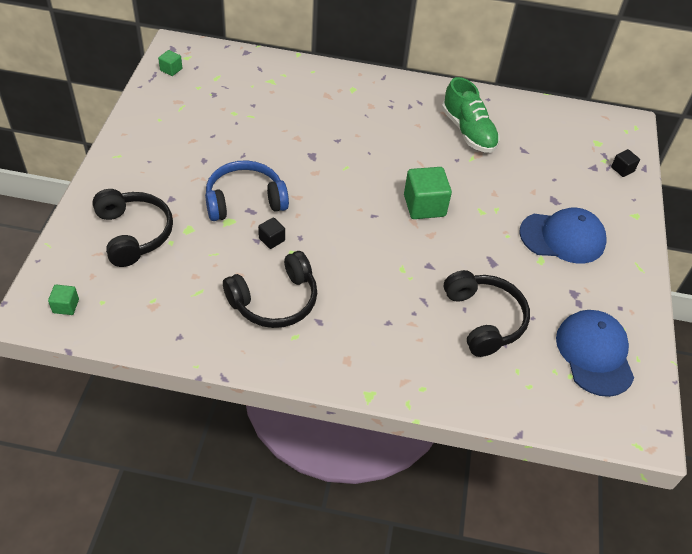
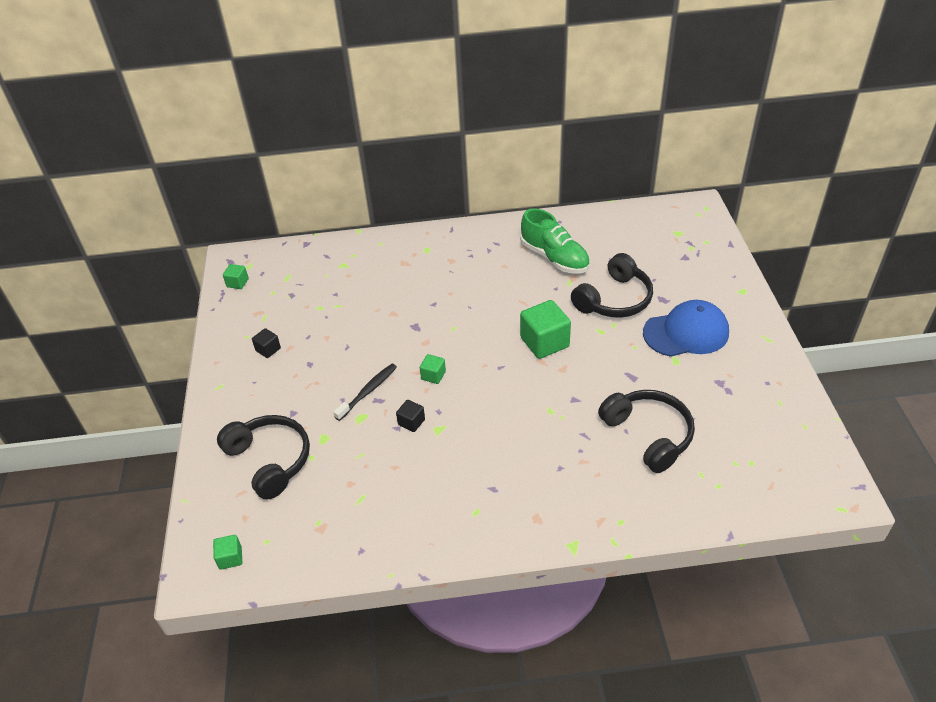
camera: 10 degrees left, 5 degrees down
blue headphones [205,160,289,221] -> black toothbrush [333,364,397,421]
black headphones [223,251,317,328] -> black headphones moved to [571,253,653,318]
blue cap [556,310,634,397] -> none
black cube [611,149,640,177] -> black cube moved to [252,328,281,358]
none -> green cube [420,354,446,384]

